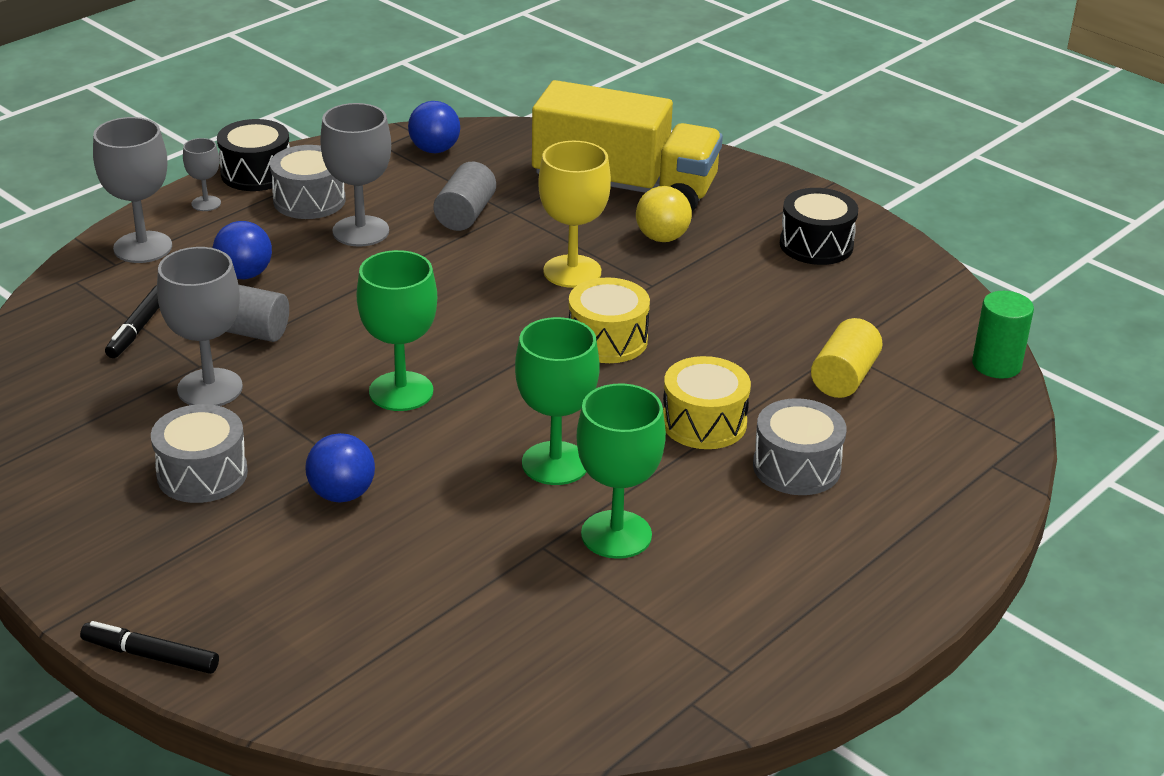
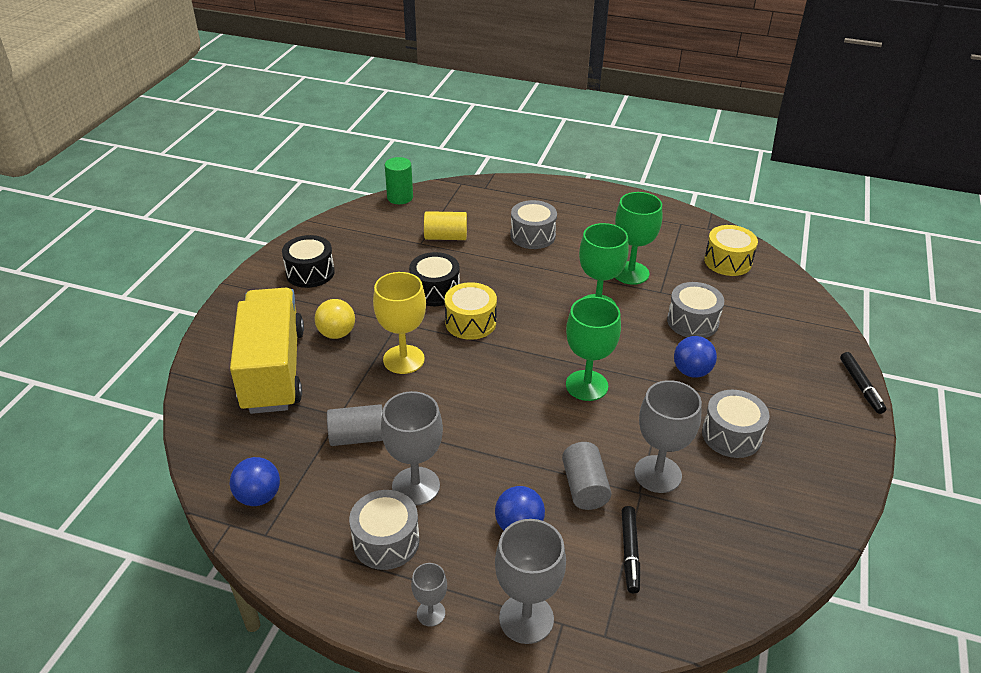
camera: 115 degrees left, 5 degrees up
black marker [105,285,159,358] -> black marker turned 105 degrees clockwise [622,506,640,593]
black drum [217,119,290,191] -> black drum moved to [409,252,460,306]
yellow drum [663,356,751,449] -> yellow drum moved to [704,225,758,276]
none -> grey drum [667,282,724,338]

